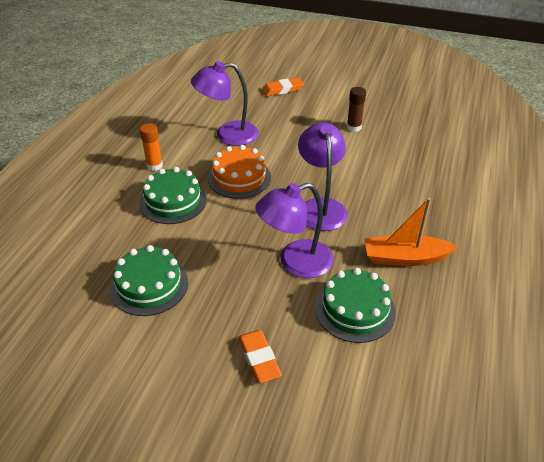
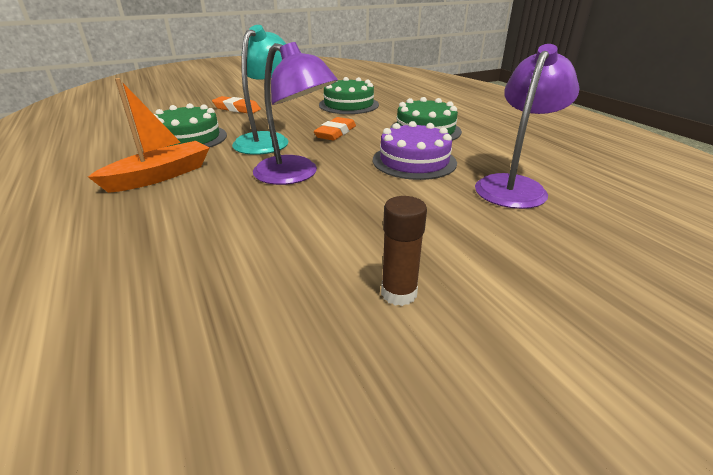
camera: 135 degrees right, 10 degrees down
orange glue stick [140,123,163,171] -> none
orange cake [207,145,271,199] -> purple cake [373,121,457,180]
purple lamp [255,183,334,278] -> turquoise lamp [232,25,289,155]
orange eraser [262,77,304,96] -> orange eraser moved to [314,117,356,141]

